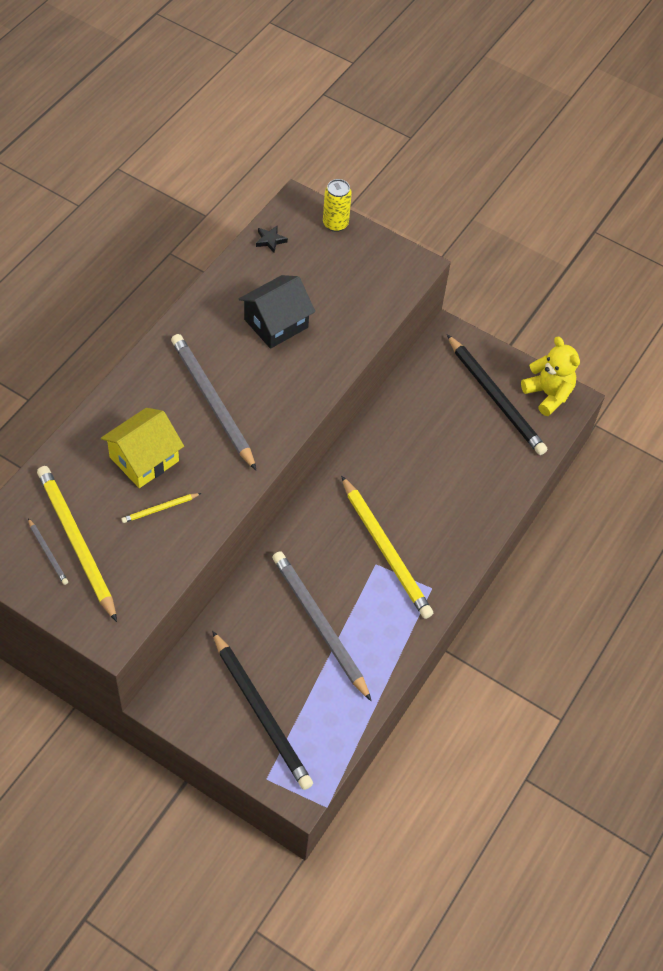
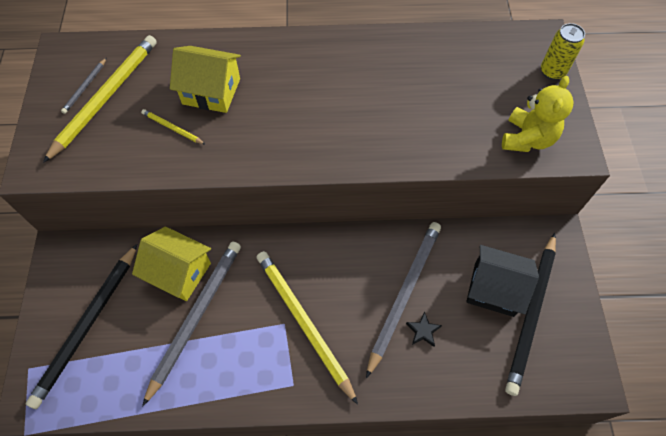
camera: 60 degrees right, 5 degrees up
grey pencil [171,334,256,470] -> grey pencil moved to [366,222,441,378]
black house [239,275,315,349] -> black house moved to [466,245,539,317]
black star [256,225,288,253] -> black star moved to [406,311,442,347]
yellow pencil [341,476,433,619] -> yellow pencil turned 120 degrees clockwise [257,251,358,405]
yellow teddy bear [521,336,580,416] -> yellow teddy bear moved to [502,76,573,152]
none -> yellow house [132,227,211,301]

